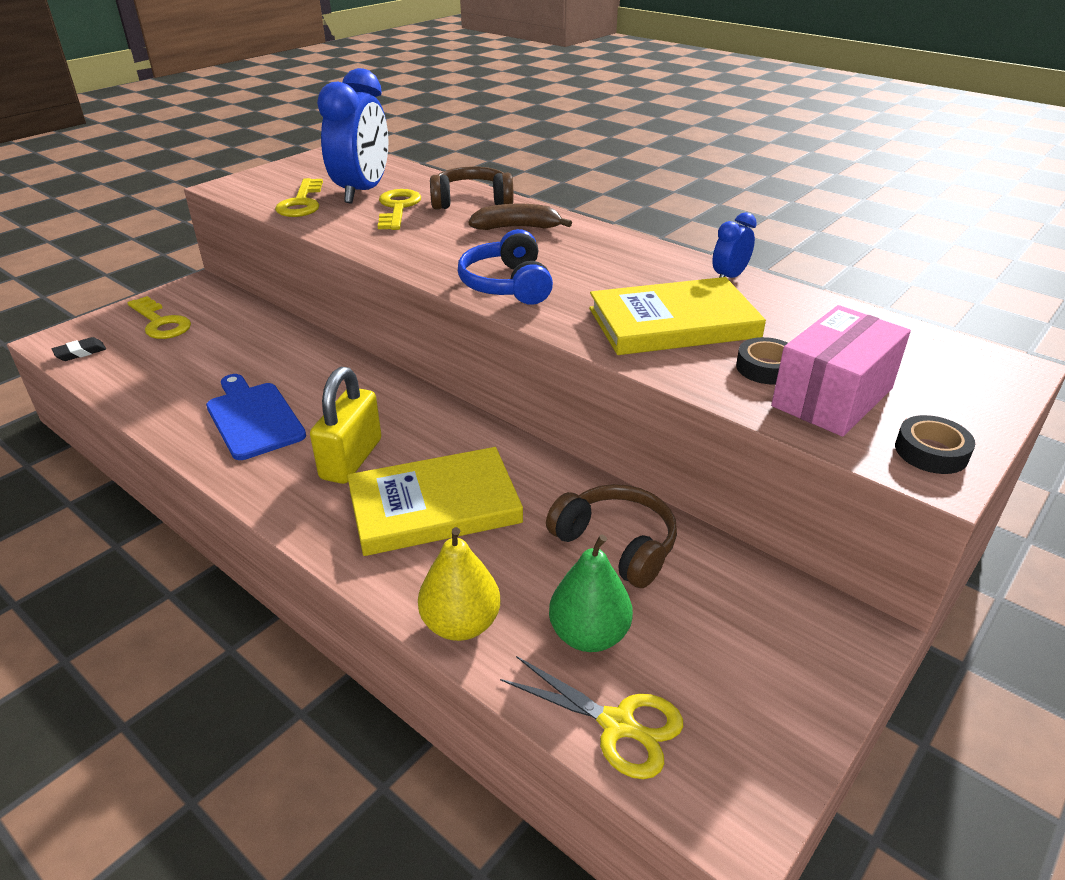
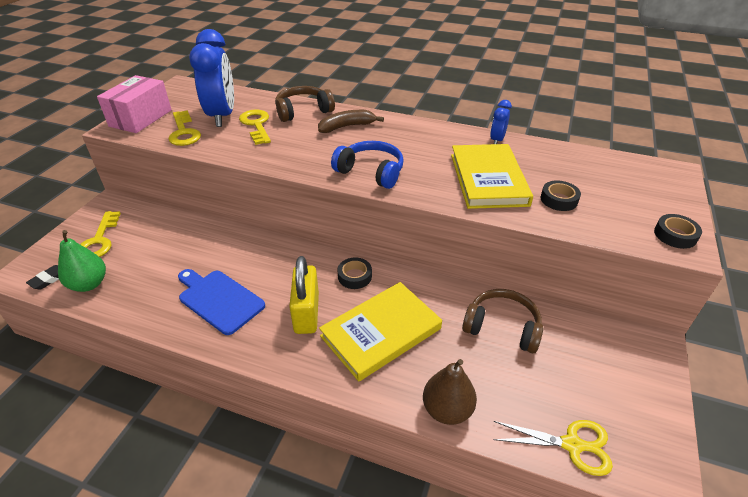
camera: 20 degrees left, 5 degrees up
yellow key [127,296,191,339] -> yellow key turned 60 degrees clockwise [80,211,121,257]
yellow pear [418,527,500,641] -> brown pear [423,359,477,425]
blue headphones [458,229,553,305] -> blue headphones turned 150 degrees clockwise [331,141,404,189]
green pear [549,534,633,652] -> green pear moved to [58,230,106,292]
yellow book [589,277,766,355] -> yellow book turned 60 degrees counterclockwise [451,144,533,209]
pink box [771,305,911,437] -> pink box moved to [97,75,172,133]
none -> black tape [337,257,372,289]

